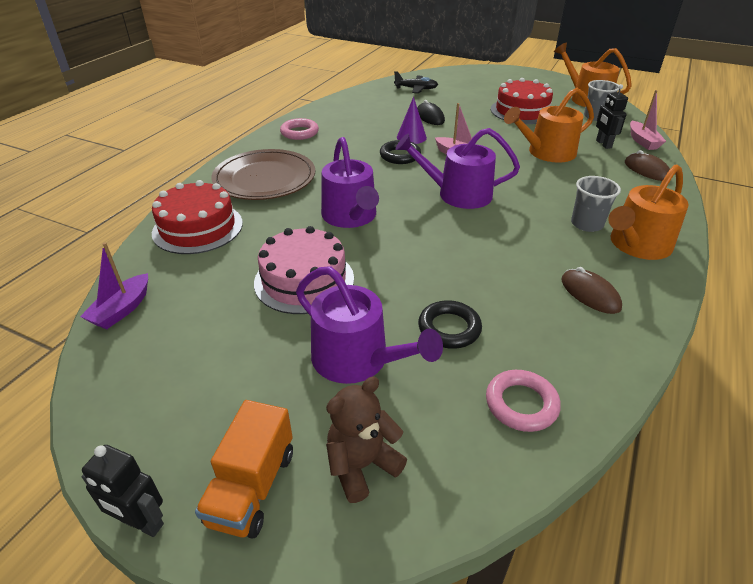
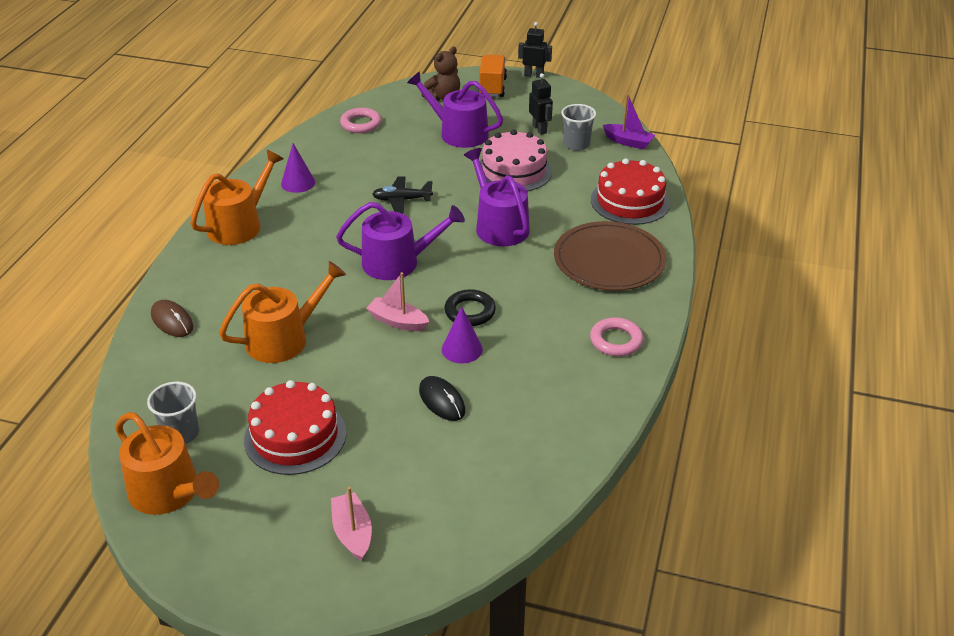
camera: 170 degrees right, 0 degrees up
purple boat [80,242,148,329] -> purple boat turned 105 degrees clockwise [603,93,655,149]
black plane [394,71,438,93] -> black plane moved to [372,176,433,214]
black ring [418,300,482,349] -> none
brown mouse [561,267,622,314] -> purple cone [281,143,315,193]
grey cup [571,176,621,232] -> grey cup moved to [561,104,596,151]
black robot [596,84,628,149] -> black robot moved to [529,73,553,135]
pink boat [630,90,666,150] -> pink boat moved to [331,487,372,561]

